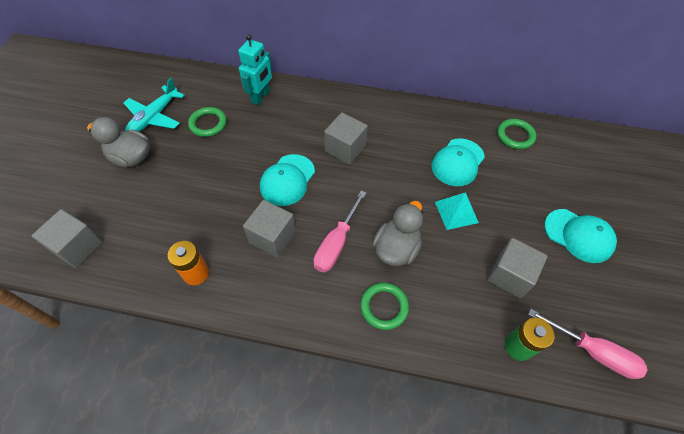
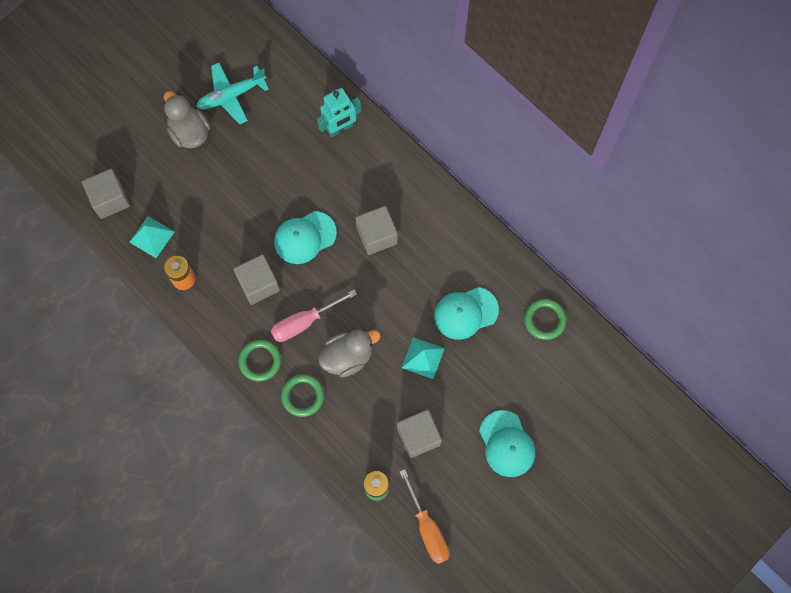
camera: 35 degrees right, 15 degrees up
green ring [188,107,227,137] -> green ring moved to [238,340,281,381]
pink screwdriver [528,309,648,379] -> orange screwdriver [399,469,449,564]
none -> turquoise pyramid [129,216,174,258]

